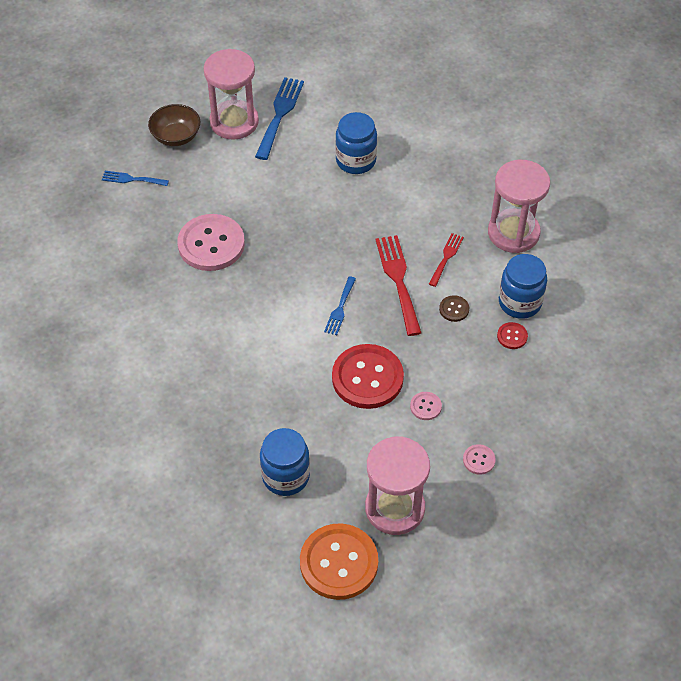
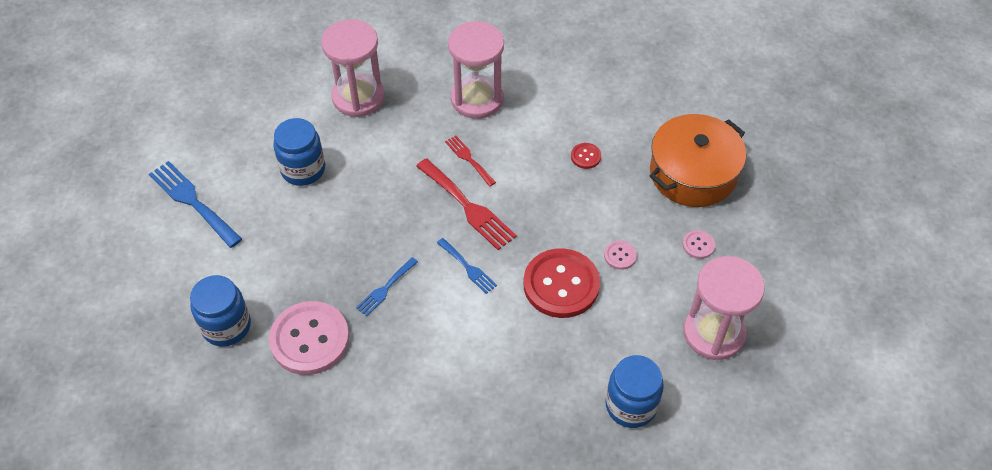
camera: 60 degrees left, 0 degrees up
blue fork [102,171,169,186] -> blue fork moved to [356,257,418,316]
brown bowl [148,104,200,146] -> none
pink hourglass [204,49,259,140] -> pink hourglass moved to [321,19,385,117]
orange button [300,523,378,600] -> none
red fork [375,235,422,336] -> red fork turned 150 degrees counterclockwise [416,158,517,250]
brown button [439,295,469,322] -> none
blue jar [499,254,547,319] -> blue jar moved to [190,275,251,347]
none -> orange pot [650,114,746,207]

